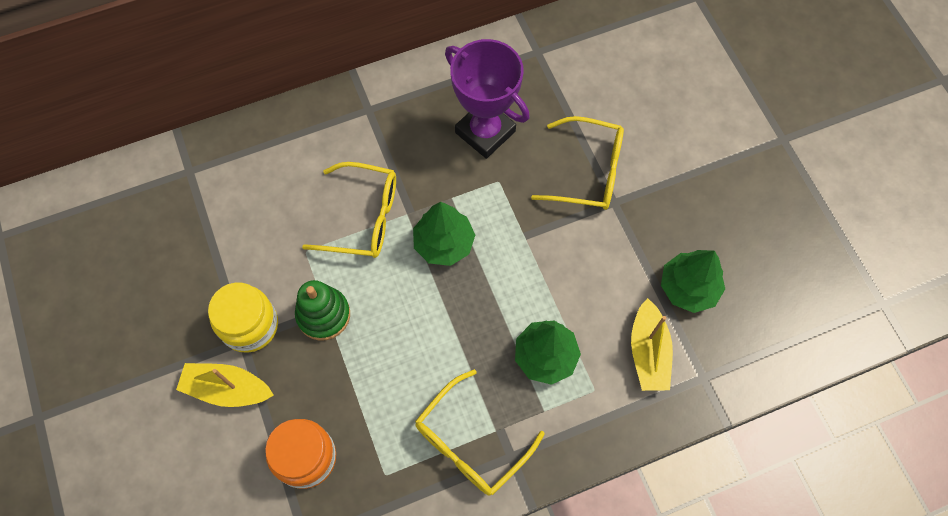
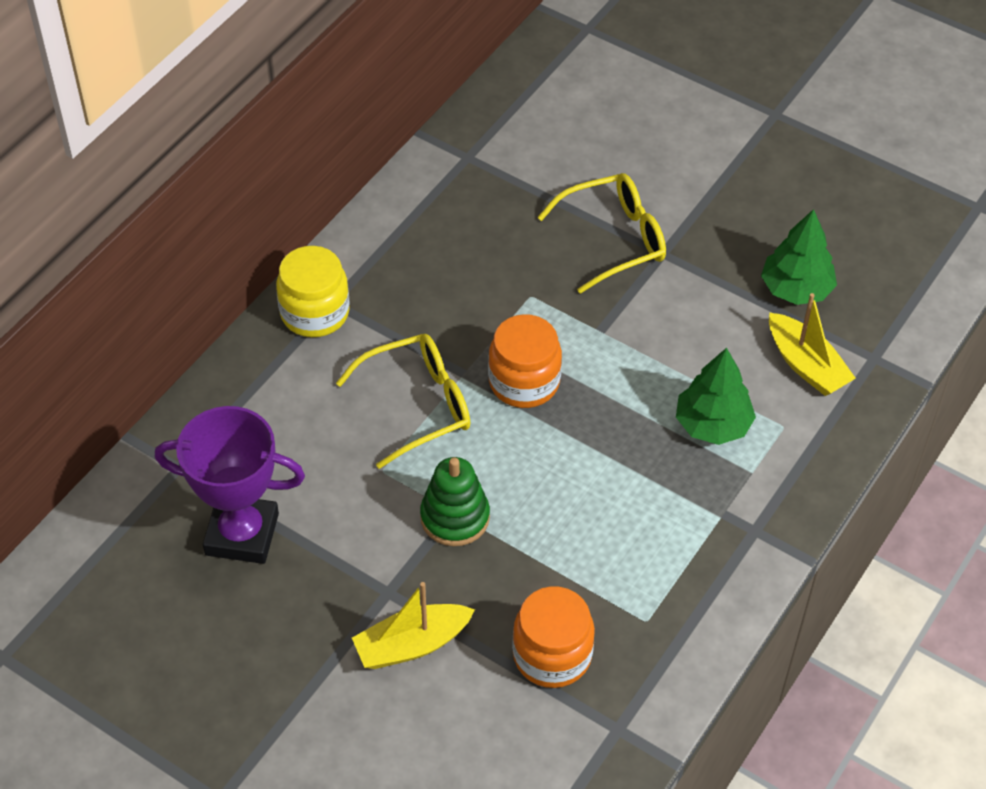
camera: 35 degrees left, 15 degrees down
yellow jar [208,283,278,353] -> yellow jar moved to [276,246,350,337]
green tree [413,202,475,266] -> orange jar [488,314,562,408]
yellow glasses [415,369,545,495] -> none
purple trophy [445,39,530,159] -> purple trophy moved to [155,406,305,564]

